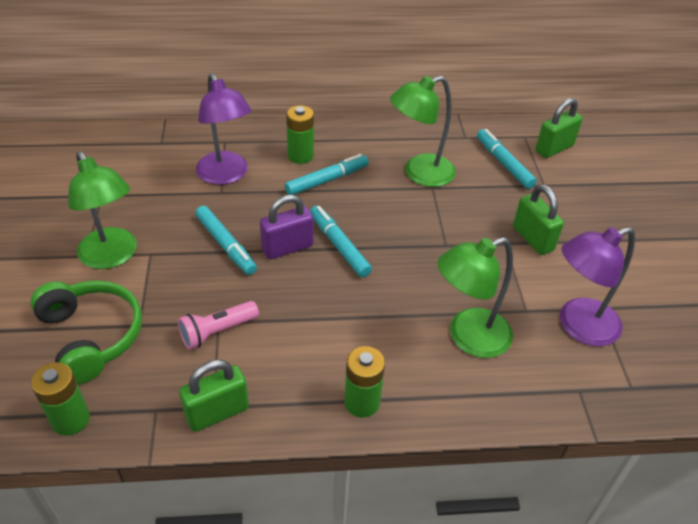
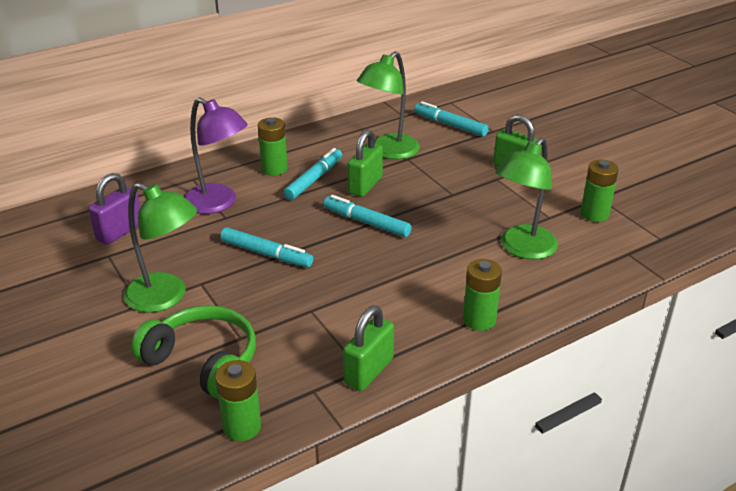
camera: 25 degrees left, 10 degrees down
pink flashlight [178,301,259,350] -> none
purple padlock [260,195,313,260] -> purple padlock moved to [88,173,140,245]
green padlock [535,98,583,158] -> green padlock moved to [348,129,383,197]
purple lamp [560,227,635,346] -> green battery [581,159,619,222]

